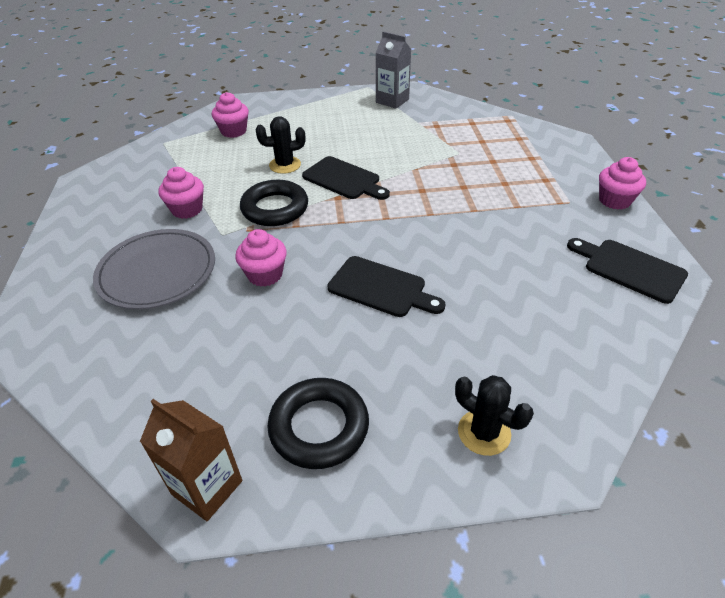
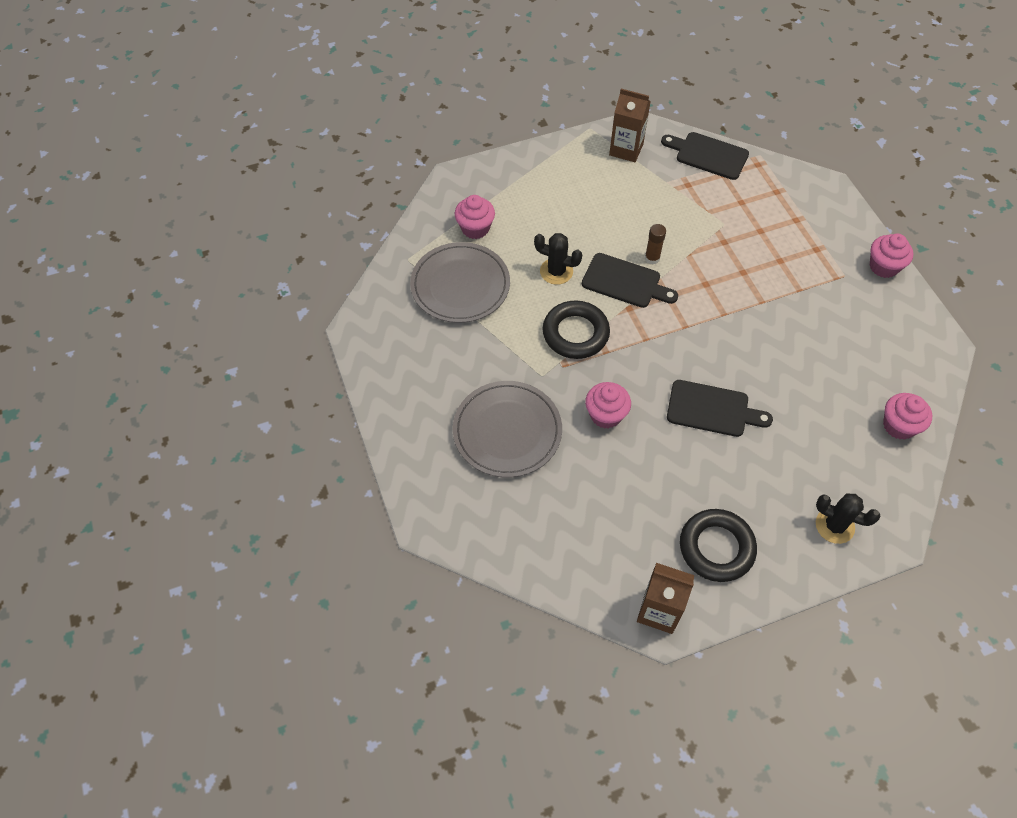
camera: 15 degrees left, 15 degrees up
pink cupcake [158,167,204,219] -> pink cupcake moved to [883,393,932,440]
black cactus [256,116,306,174] -> black cactus turned 45 degrees clockwise [534,233,582,285]
grey carton [376,31,411,108] -> brown carton [609,88,651,162]
black cutting board [567,238,688,304] -> black cutting board moved to [661,132,749,180]
none -> grey plate [410,242,510,323]
none -> brown glue stick [645,224,666,265]

